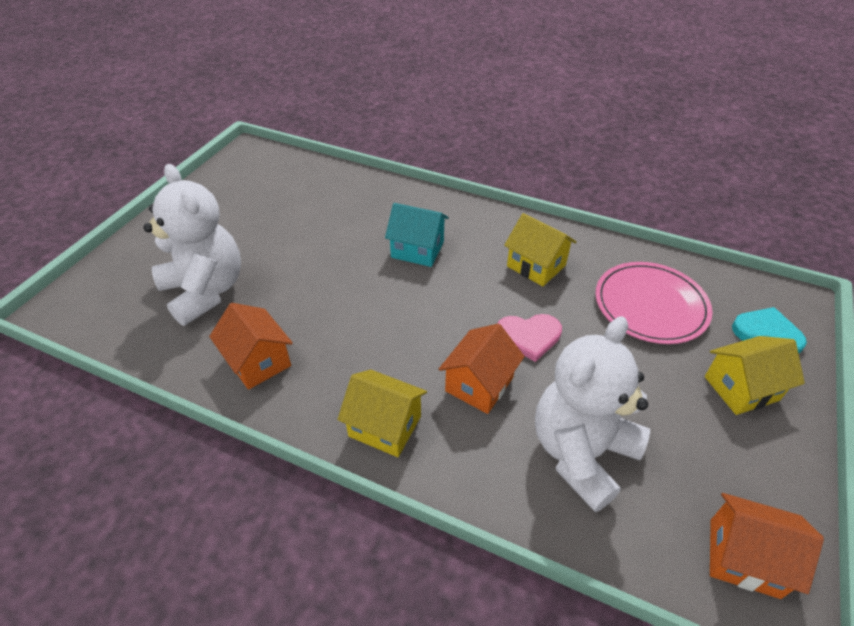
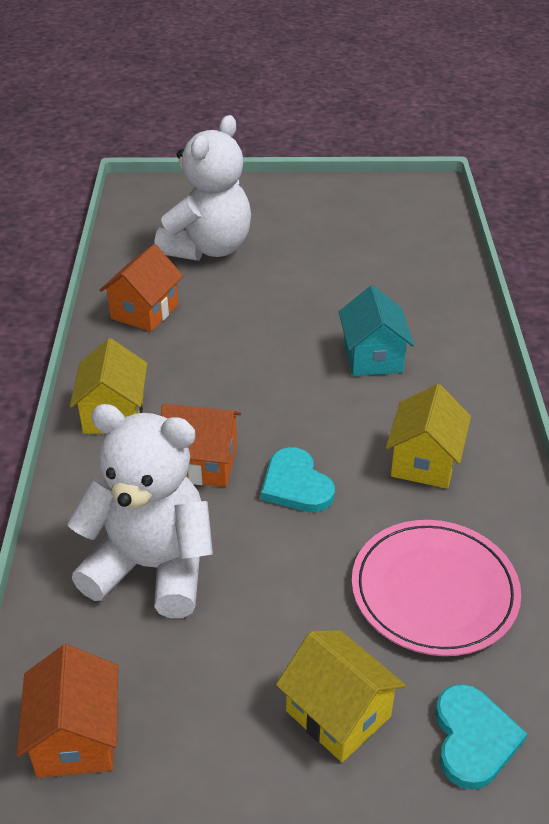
camera: 65 degrees right, 5 degrees down
pink heart [497,314,562,362] -> turquoise heart [261,447,335,512]

